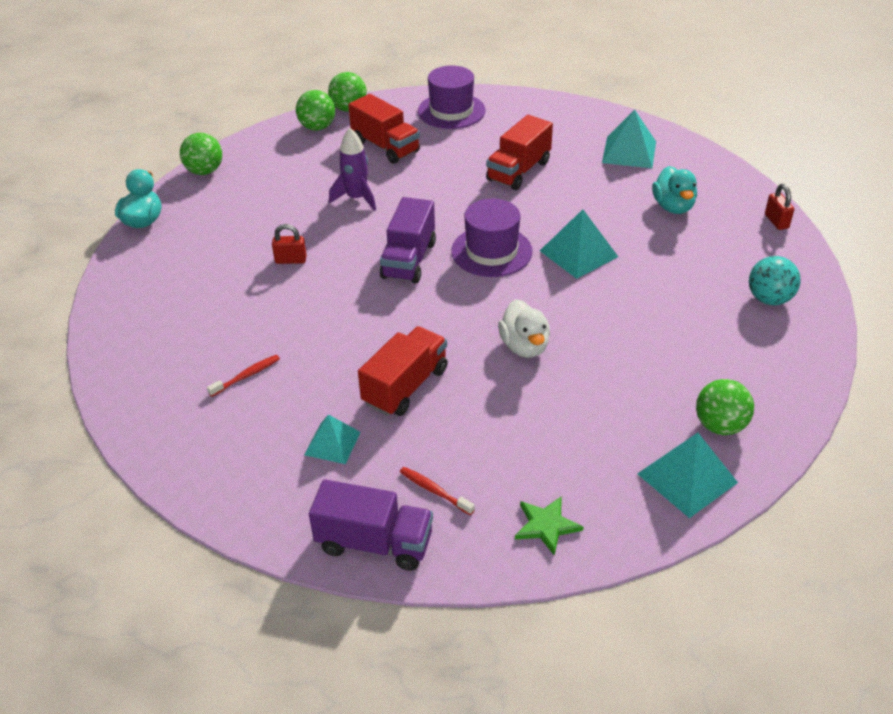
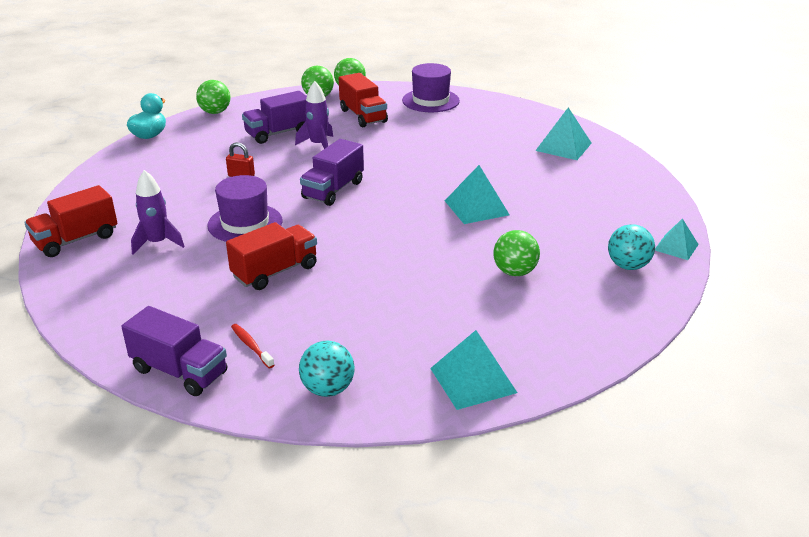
camera: 15 degrees right, 10 degrees down
red toothbrush [207,355,280,397] -> purple rocket [131,170,185,254]
turquoise pyramid [304,414,361,464] -> turquoise pyramid moved to [655,218,699,260]
purple hat [451,199,533,277] -> purple hat moved to [207,175,283,242]
red truck [486,115,553,190] -> red truck moved to [24,185,117,257]
white duck [498,299,550,358] -> none
green star [515,496,584,556] -> turquoise ball [299,341,355,397]
turquoise duck [652,166,697,214] -> none
green ball [696,379,754,435] -> green ball moved to [493,230,540,276]
red padlock [765,184,794,230] -> none
none -> purple truck [242,91,307,144]

